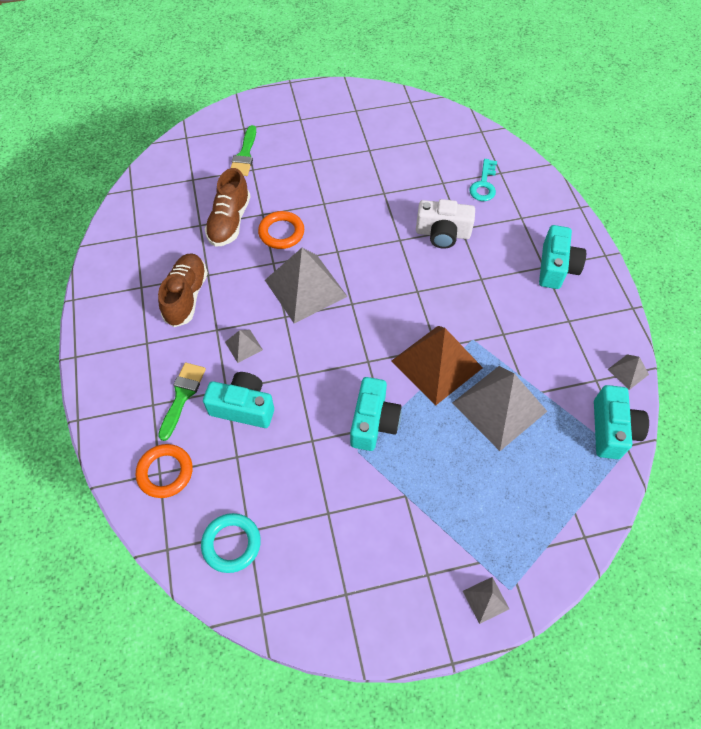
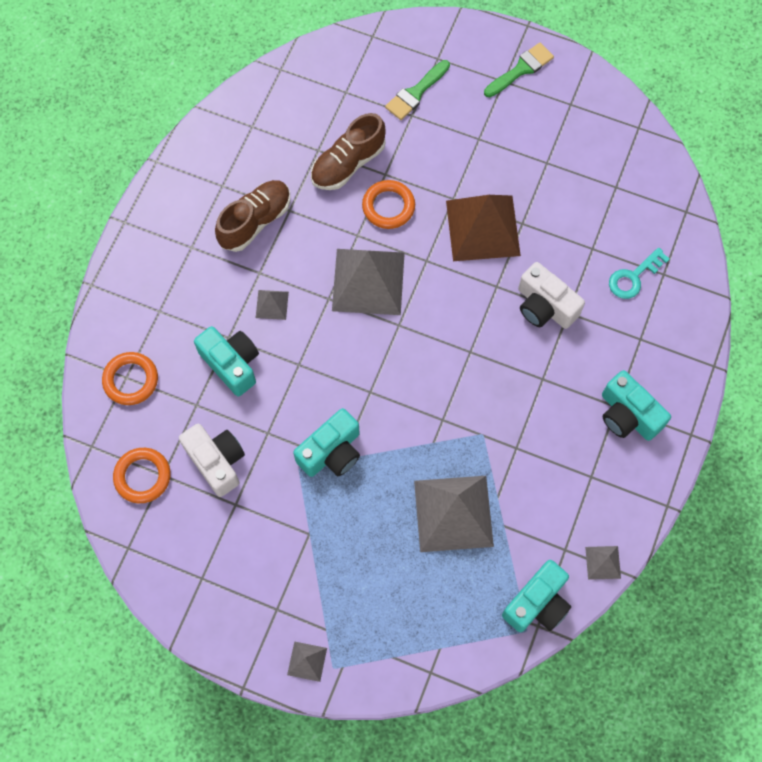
camera: 35 degrees right, 10 degrees up
green brush [158,363,206,441] -> green brush moved to [484,43,554,97]
turquoise ring [201,513,261,573] -> orange ring [113,448,171,503]
brown pyramid [391,326,483,406] -> brown pyramid moved to [446,195,521,261]
turquoise camera [539,225,586,289] -> turquoise camera turned 90 degrees clockwise [602,370,671,441]
none -> white camera [179,424,245,497]

